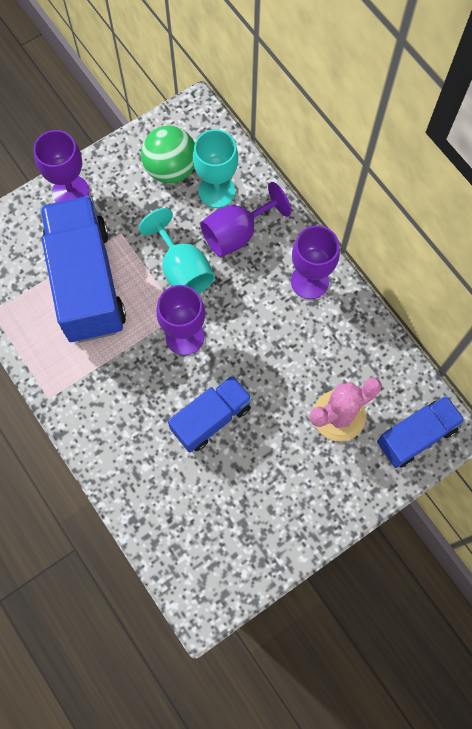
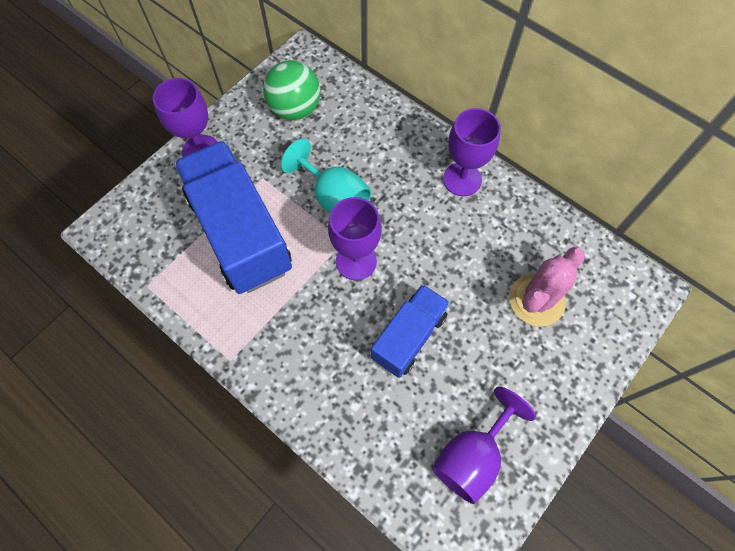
camera: 15 degrees left, 5 degrees down
turquoise goblet [193,129,238,208] -> none
purple goblet [200,182,291,257] -> purple goblet moved to [432,387,536,504]
blue truck [377,395,465,468] -> none

